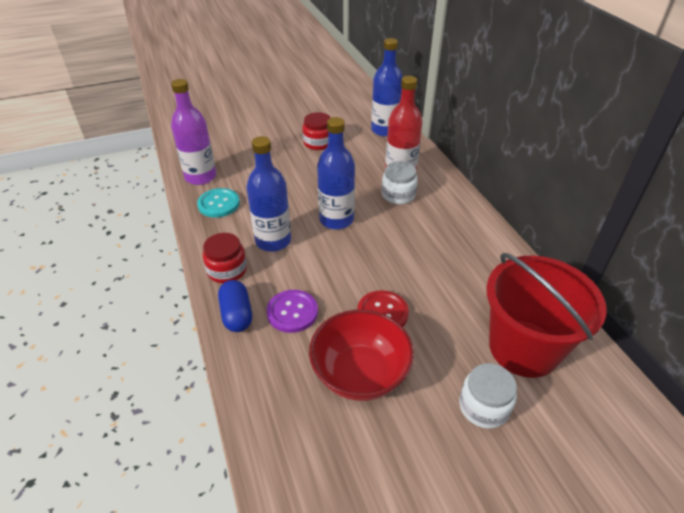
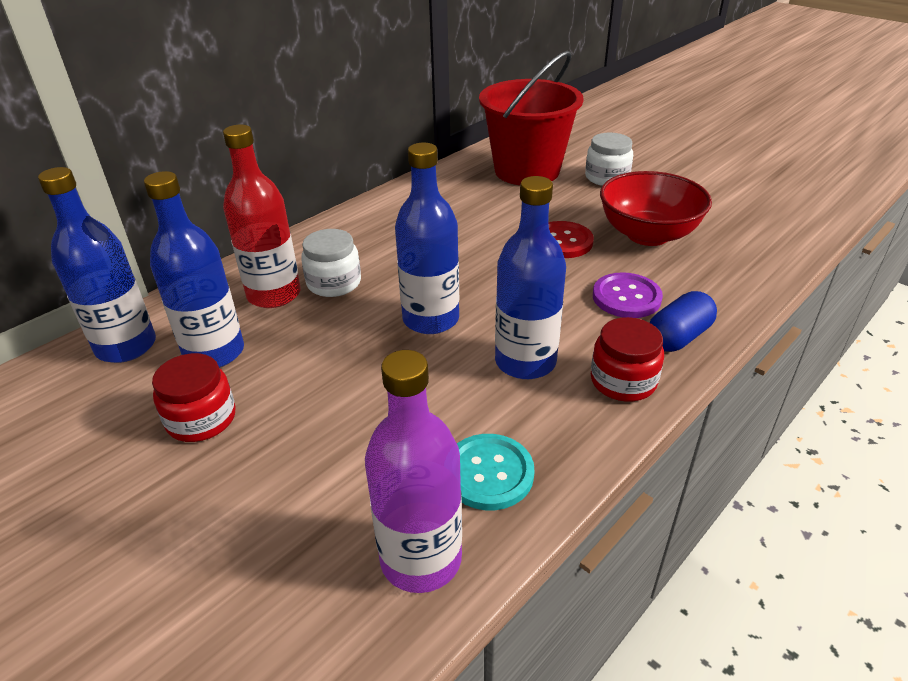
camera: 115 degrees left, 5 degrees down
none -> blue bottle [144,171,244,368]

